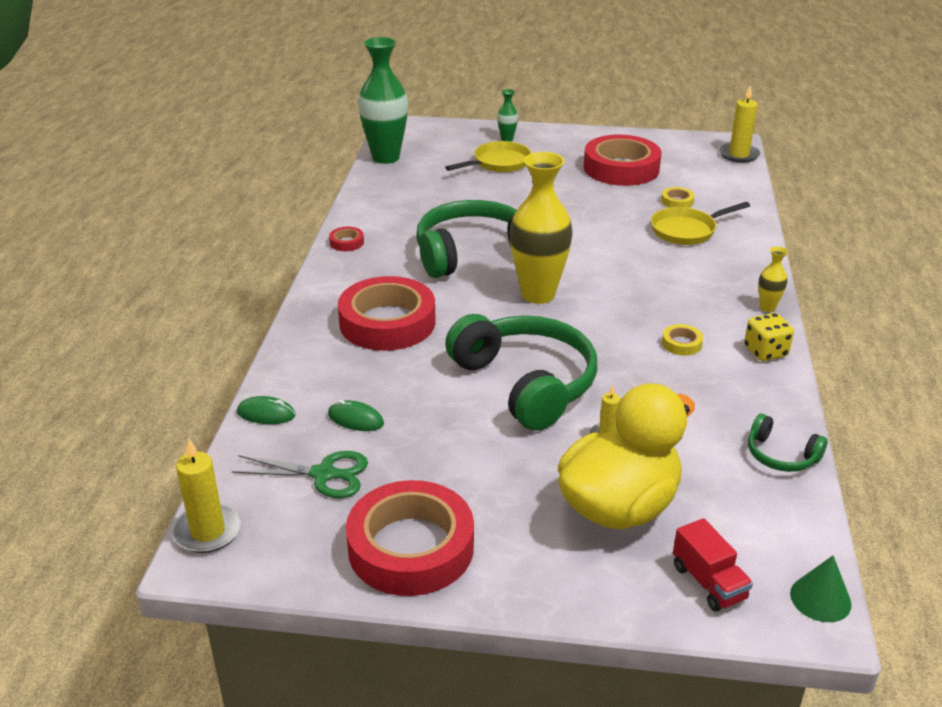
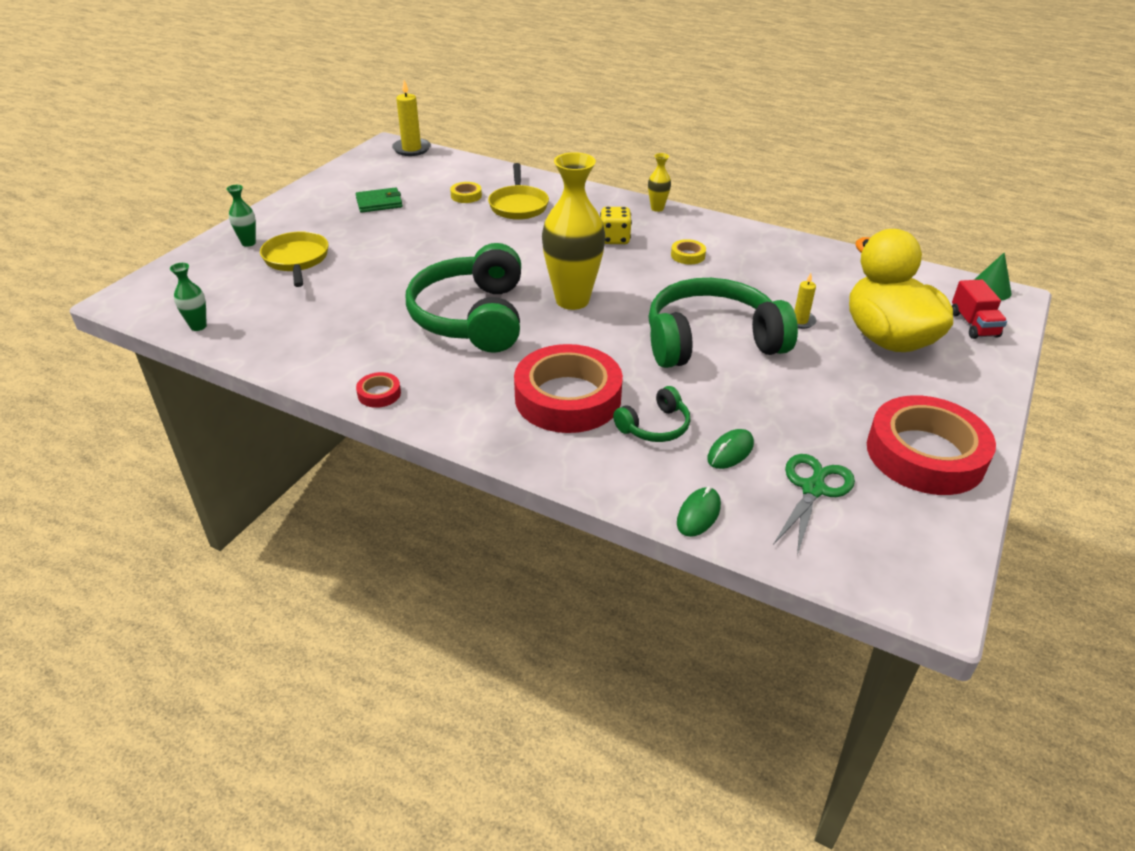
camera: 70 degrees left, 5 degrees up
yellow candle [172,439,241,553] -> none
green vase [358,37,408,164] -> green vase [170,263,207,331], size x0.44
red tape [584,135,661,186] -> green wallet [356,187,403,213]
red truck [673,518,753,612] -> red truck turned 90 degrees clockwise [952,280,1007,339]
yellow dice [744,313,794,361] -> yellow dice moved to [600,207,632,244]
green headphones [748,414,828,472] -> green headphones moved to [613,386,691,442]

